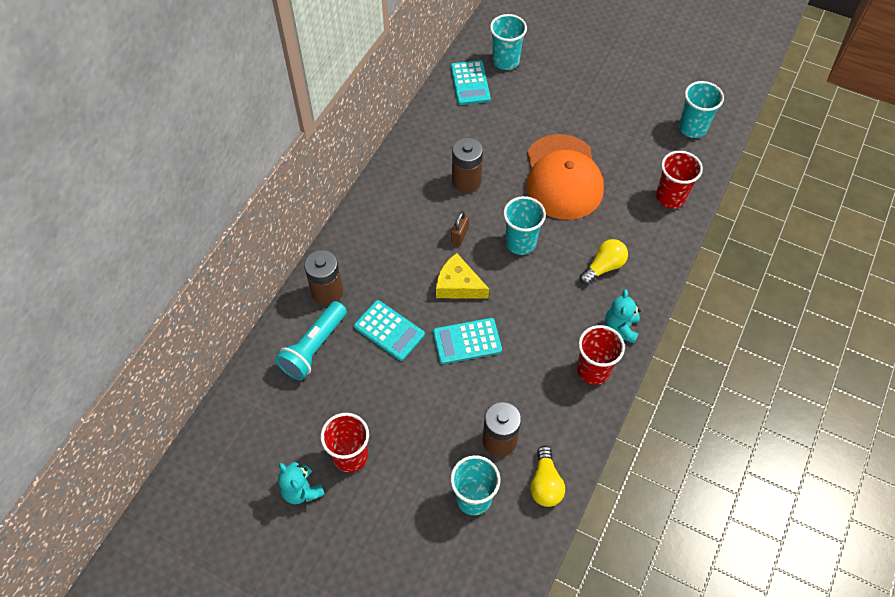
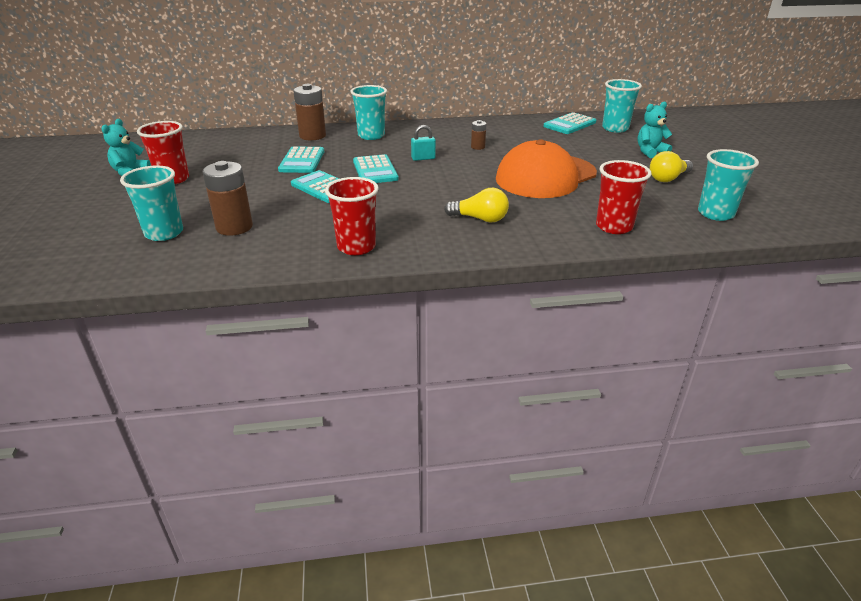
camera: 55 degrees right, 25 degrees down
turquoise flashlight [275,301,347,380] -> none
yellow cheese [436,253,489,299] -> turquoise calculator [353,154,399,183]
brown padlock [451,211,469,246] -> turquoise padlock [411,125,436,161]
brown battery [452,137,483,193] -> brown battery [471,120,486,150], size x0.51
turquoise cup [503,196,546,255] -> turquoise cup moved to [351,85,387,140]
yellow light bulb [530,445,565,507] -> yellow light bulb moved to [650,151,693,182]
turquoise teddy bear [605,289,641,343] -> turquoise teddy bear moved to [637,102,672,158]

